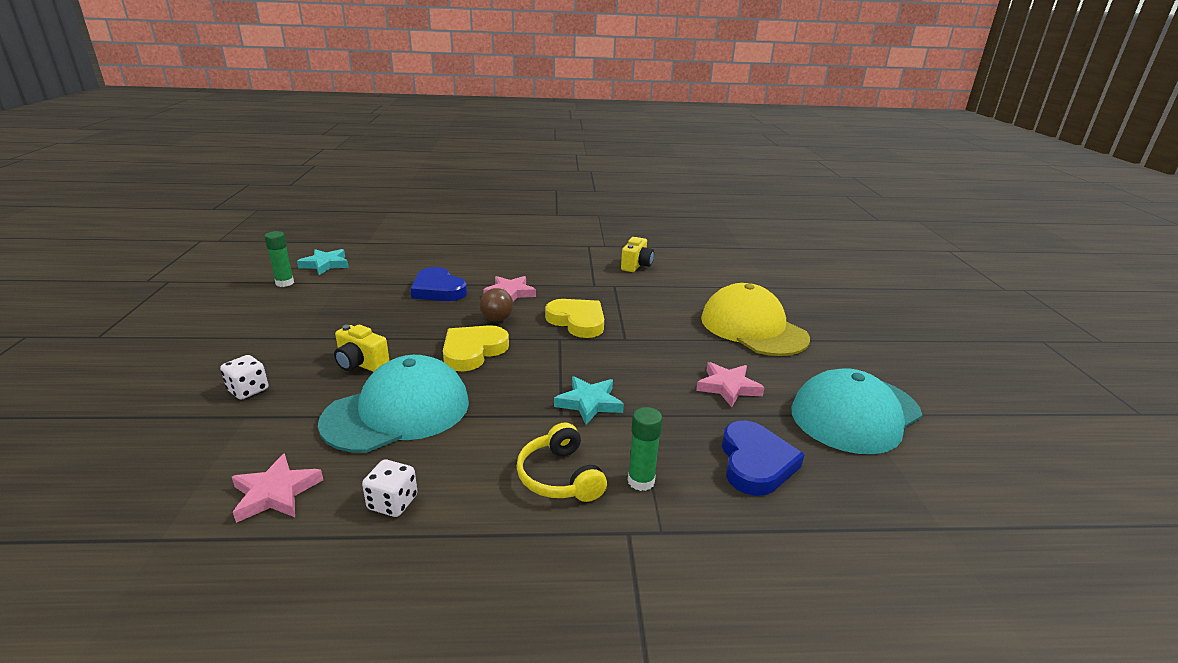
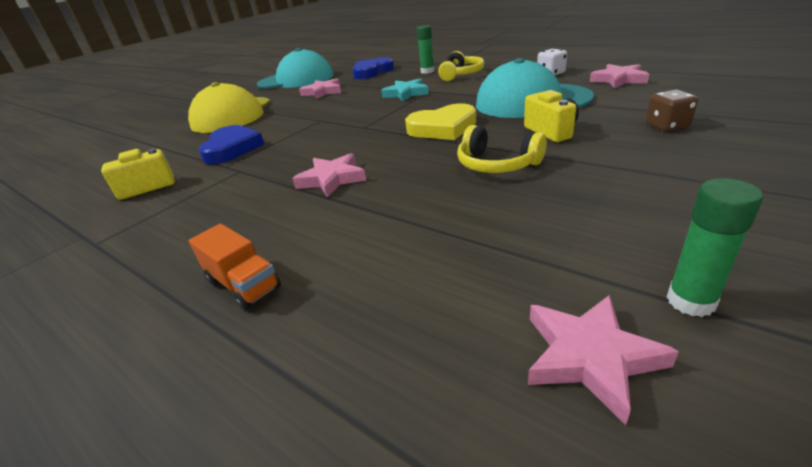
camera: 135 degrees left, 5 degrees up
white dice [220,355,268,399] -> brown dice [646,90,698,131]
turquoise star [297,249,349,275] -> pink star [528,295,679,425]
blue heart [410,267,467,301] -> blue heart moved to [199,125,265,164]
brown ball [480,288,513,321] -> none
yellow heart [545,299,604,338] -> none
none -> orange truck [189,224,281,310]
none -> yellow headphones [457,125,547,173]

